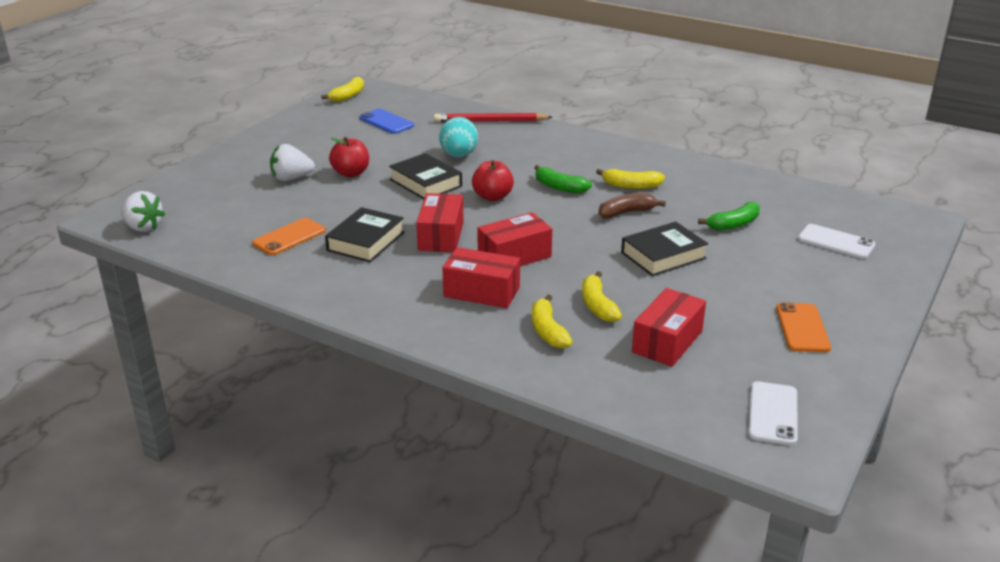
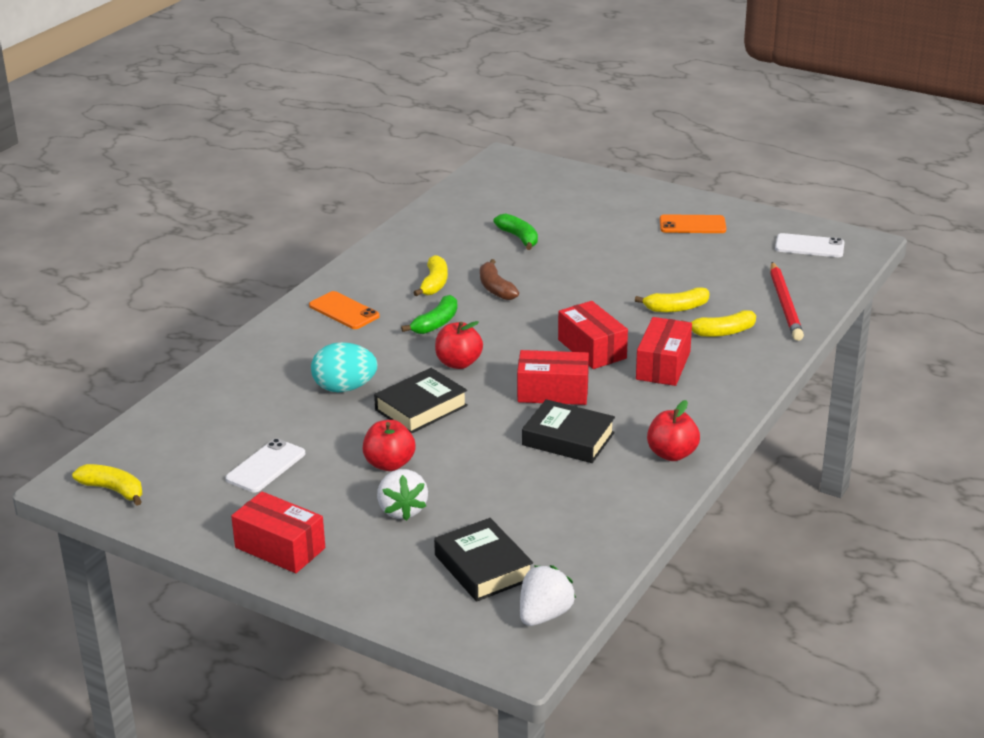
camera: 90 degrees left, 0 degrees up
orange phone [252,218,326,255] -> orange phone moved to [309,291,380,329]
blue phone [359,109,414,134] -> none
red pencil [434,113,552,122] -> red pencil moved to [770,262,804,341]
black book [621,222,708,276] -> black book moved to [434,518,533,602]
red box [632,288,706,367] -> red box moved to [231,491,325,573]
white phone [798,224,876,259] -> white phone moved to [225,438,305,492]
none -> red apple [647,400,700,461]

